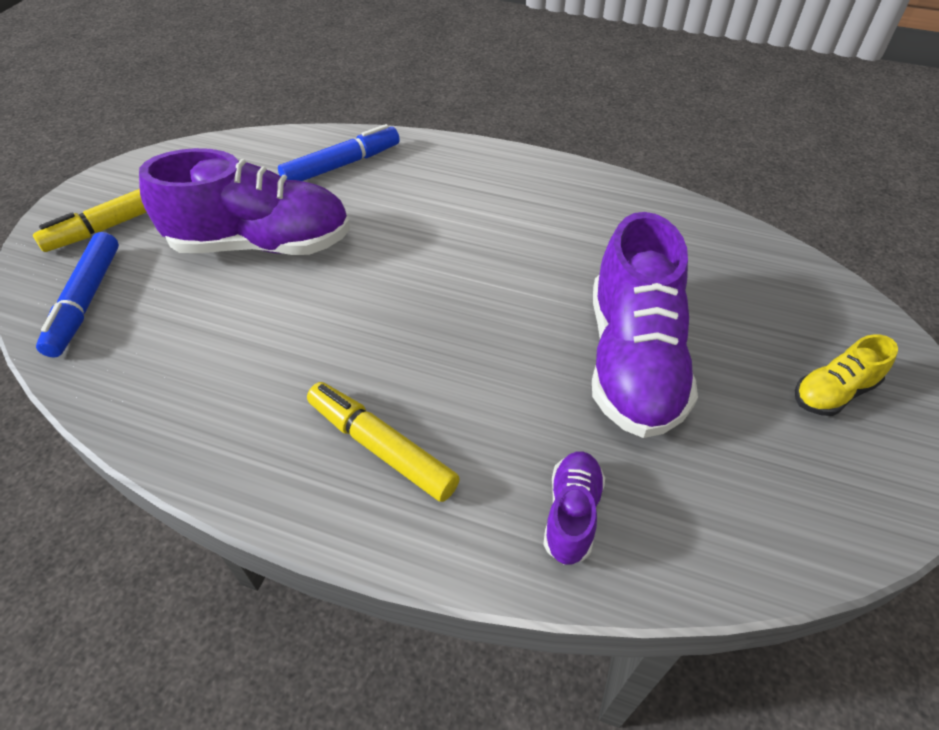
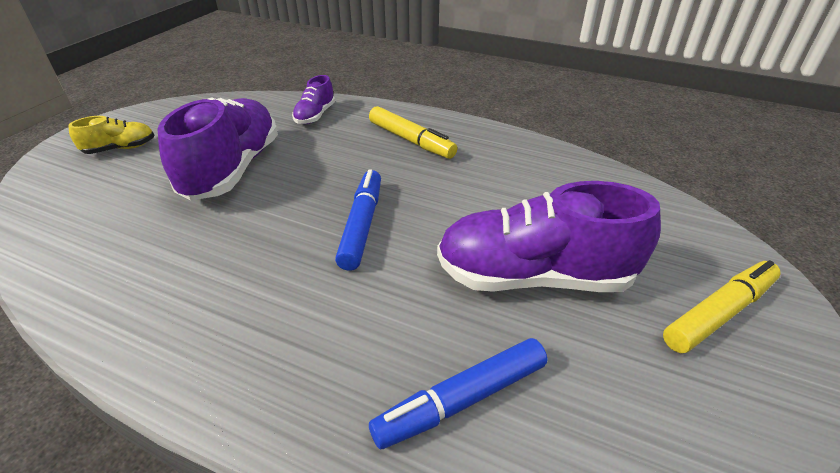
camera: 175 degrees left, 10 degrees down
blue marker [36,232,119,358] -> blue marker moved to [335,169,381,271]

